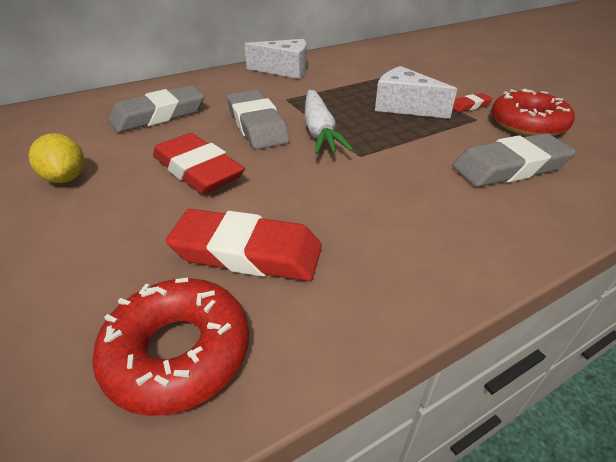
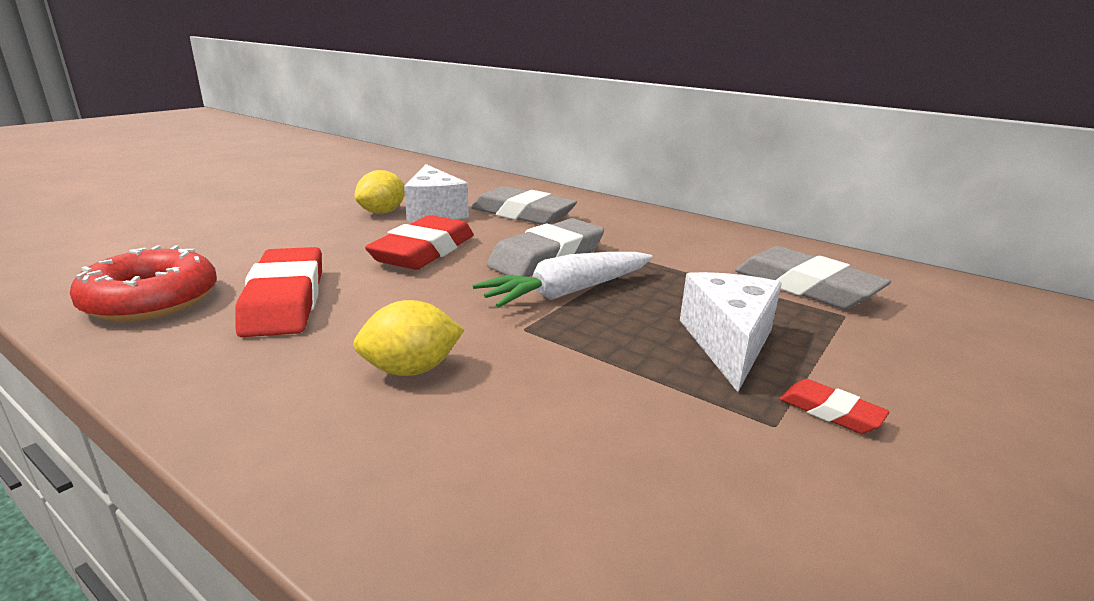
camera: 65 degrees right, 15 degrees down
white cheese [244,39,306,79] -> white cheese moved to [404,164,469,222]
grey eraser [452,133,576,187] -> grey eraser moved to [735,246,891,309]
red donut [491,89,575,136] -> none
none -> yellow lemon [353,300,464,376]

